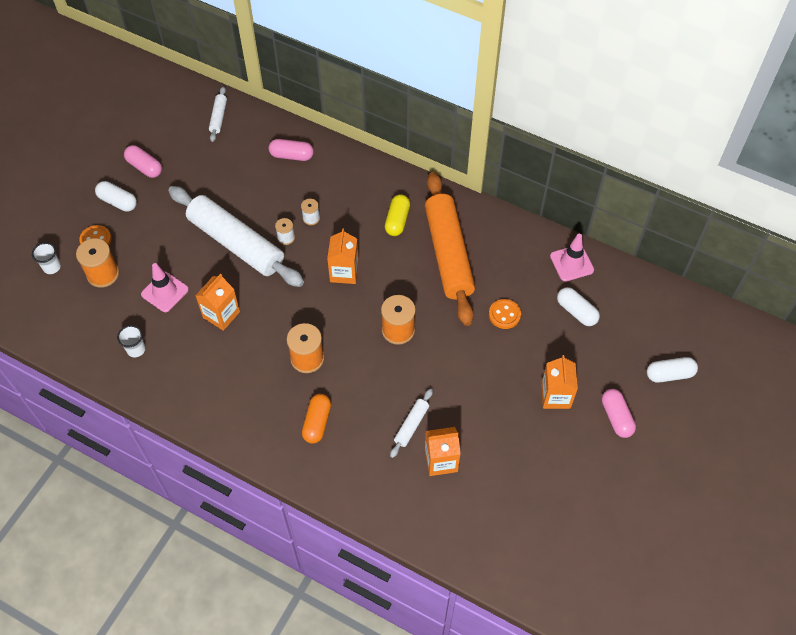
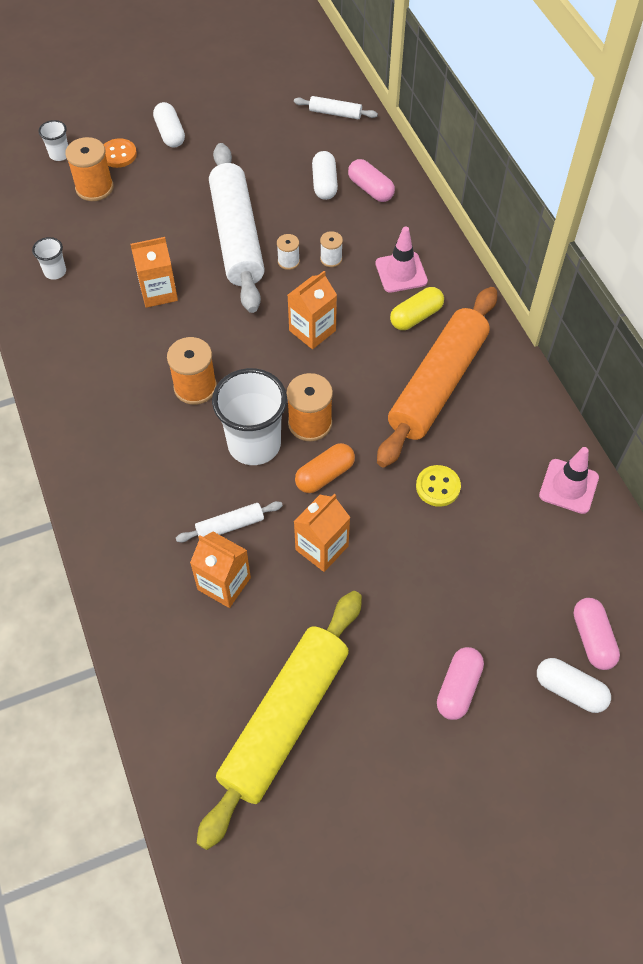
camera: 40 degrees right, 0 degrees up
pink capsule [124,145,162,178] -> pink capsule moved to [573,598,620,670]
pink traffic cone [141,263,189,312] -> pink traffic cone moved to [375,227,428,293]
white rolling pin [209,86,227,142] -> white rolling pin turned 60 degrees clockwise [294,96,378,119]
orange capsule [302,394,331,444] -> orange capsule moved to [295,443,355,493]
orange button [489,299,521,329] -> yellow button [416,465,461,507]
orange carton [541,355,578,409] -> orange carton moved to [294,494,350,572]
white capsule [557,287,600,326] -> white capsule moved to [312,151,338,200]
none -> yellow rolling pin [197,591,362,850]
none -> white cup [212,368,287,465]

